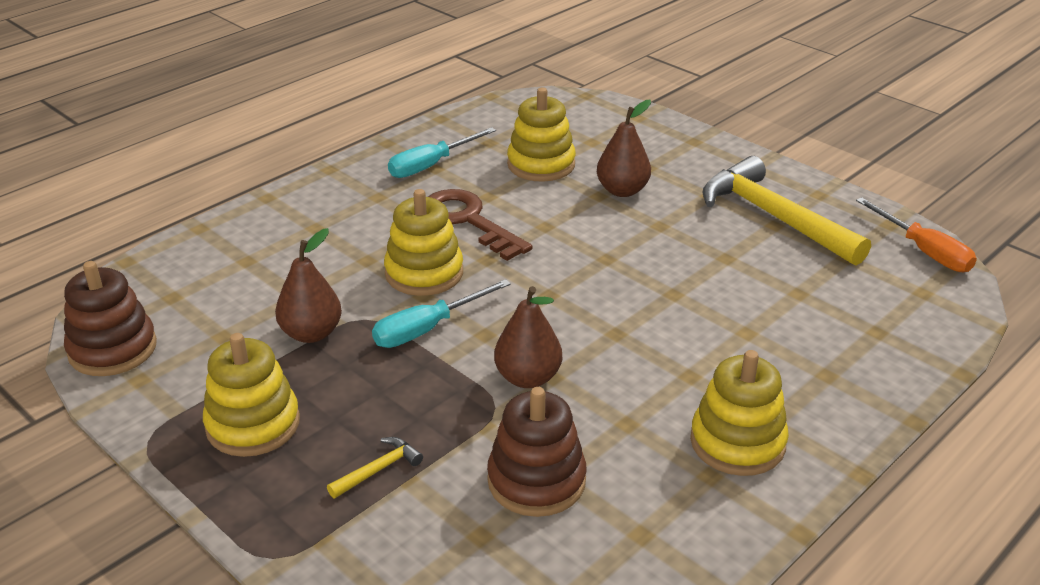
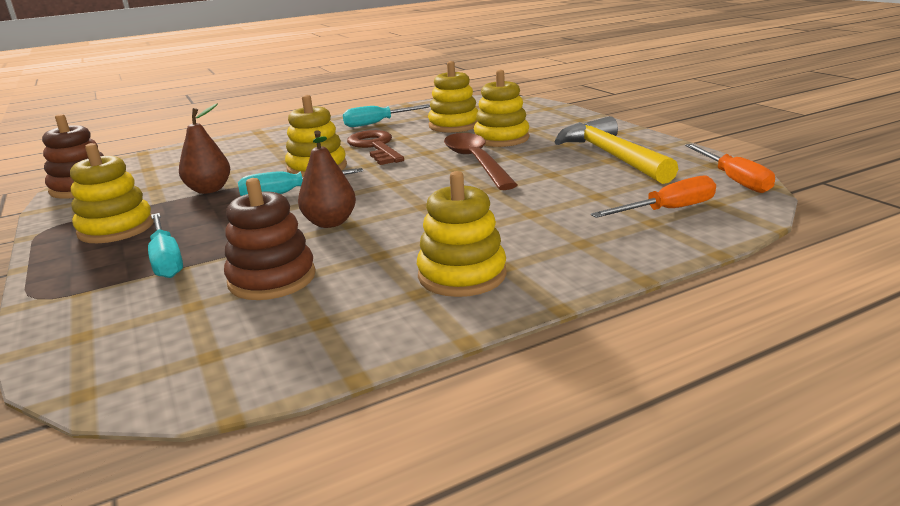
camera: 20 degrees right, 10 degrees down
yellow hammer [327,437,423,498] -> turquoise screwdriver [148,213,183,278]
brown pear [597,100,651,197] -> yellow stacking toy [474,70,529,147]
none -> brown spoon [444,133,518,190]
none -> orange screwdriver [591,176,716,218]

